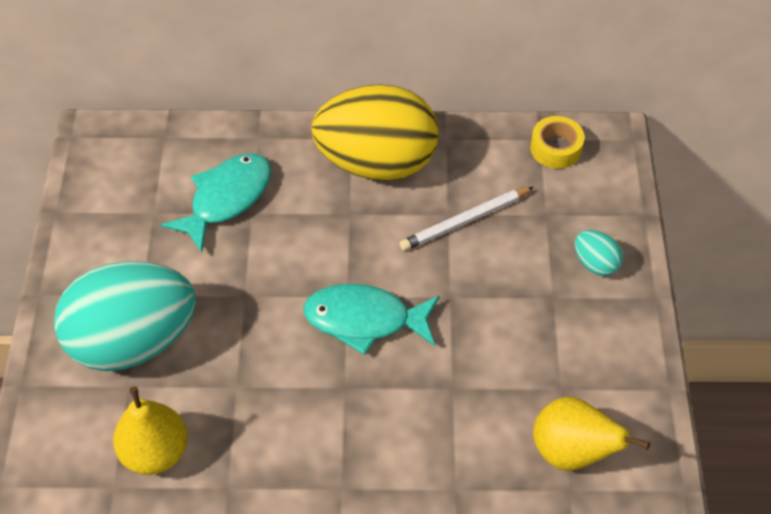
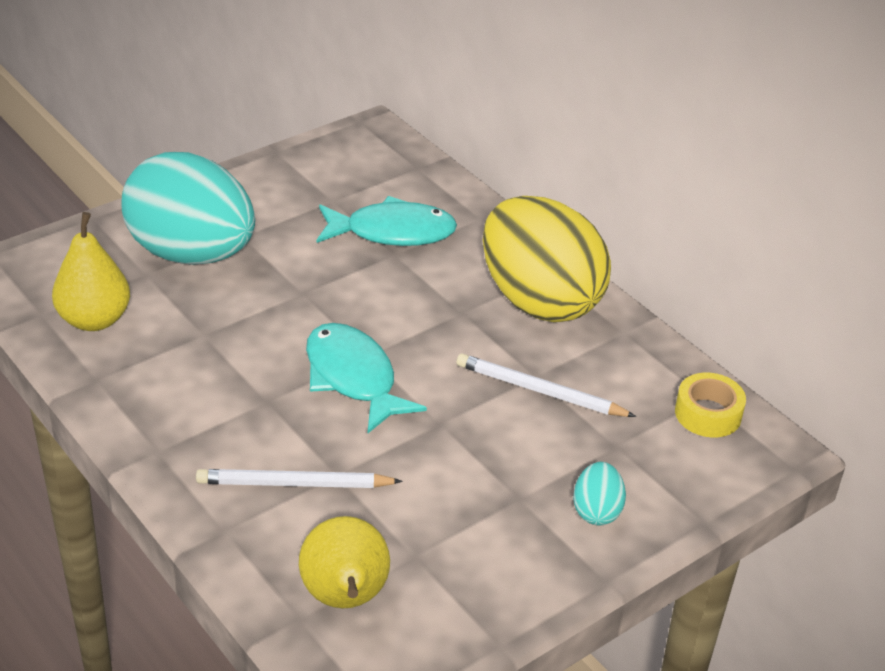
camera: 50 degrees right, 15 degrees down
none -> white pencil [196,469,403,488]

